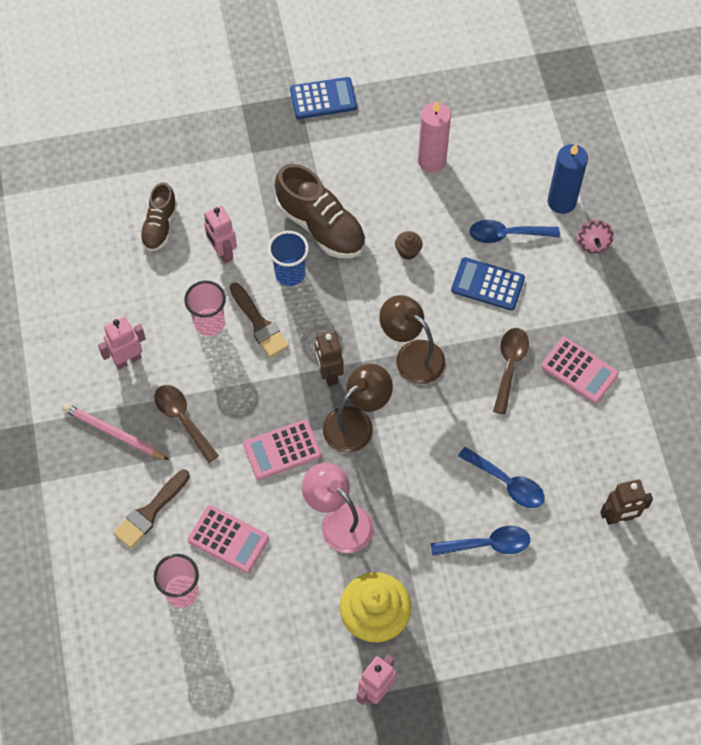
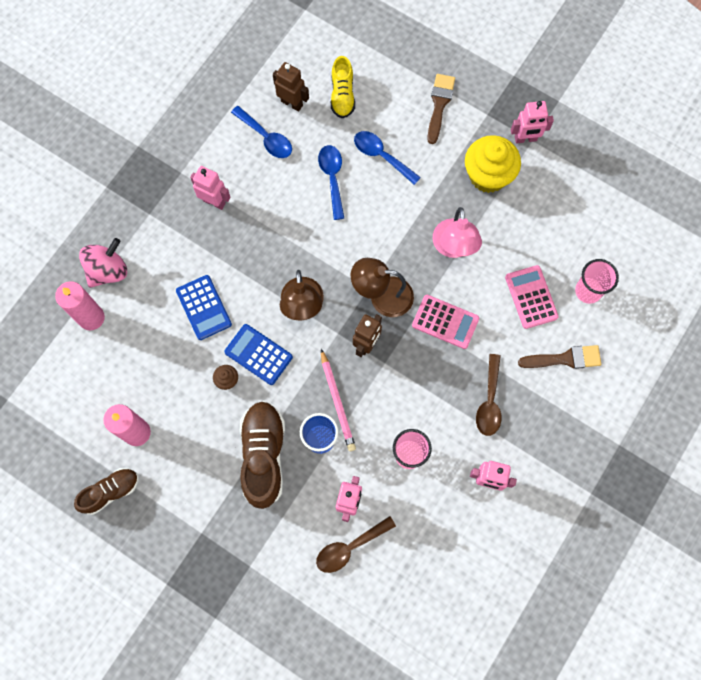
camera: 135 degrees left, 10 degrees up
pink pencil [62,403,169,460] -> pink pencil moved to [321,349,356,451]
brown shoe [140,182,177,251] -> brown shoe moved to [74,468,139,515]
brown brush [230,282,289,358] -> brown brush moved to [427,74,455,144]
blue calculator [290,77,357,119] -> blue calculator moved to [224,324,293,385]
blue spoon [469,220,560,243] -> blue spoon moved to [231,106,292,158]
brown spoon [493,328,529,415] -> brown spoon moved to [316,516,396,573]
pink calculator [541,337,619,404] -> pink robot [190,166,231,210]
blue candle [548,144,588,214] -> pink candle [55,281,105,330]
pink spinning top [577,220,614,254] -> pink spinning top [79,238,127,288], size x1.53
none -> yellow shoe [331,56,355,118]

